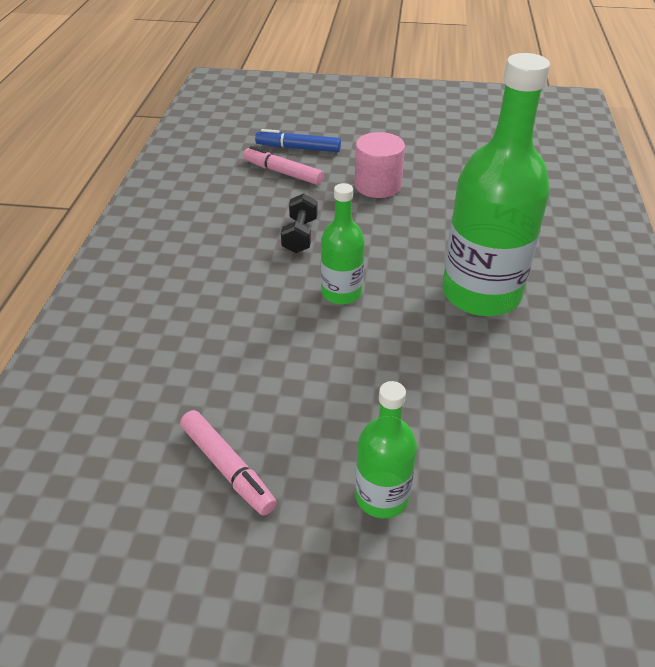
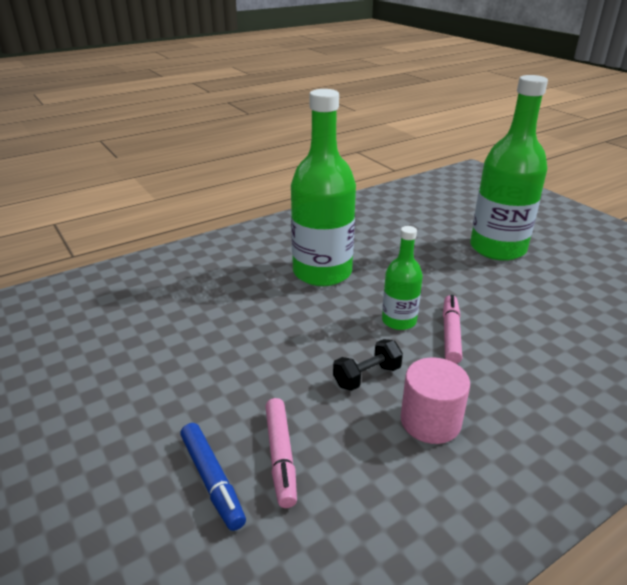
camera: 130 degrees left, 10 degrees down
pink marker [180,410,277,516] -> pink marker moved to [443,295,462,364]
pink cylinder [354,132,405,198] -> pink cylinder moved to [401,357,470,444]
green bottle [355,381,417,518] -> green bottle [470,75,548,261], size x1.93

